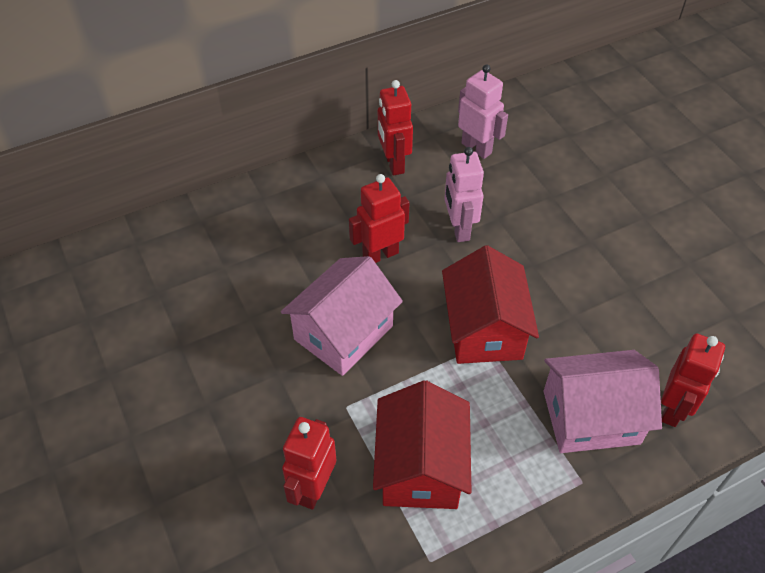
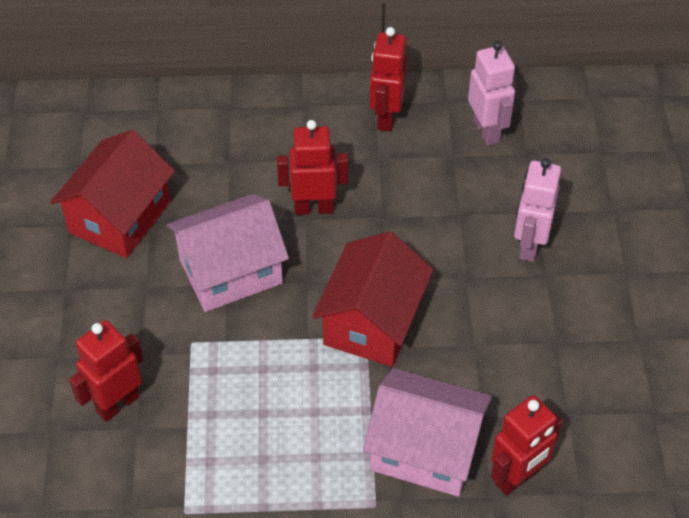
camera: 25 degrees right, 0 degrees up
red house [373,380,472,509] -> red house moved to [50,130,175,258]
pink robot [444,147,484,242] -> pink robot moved to [514,158,561,262]

